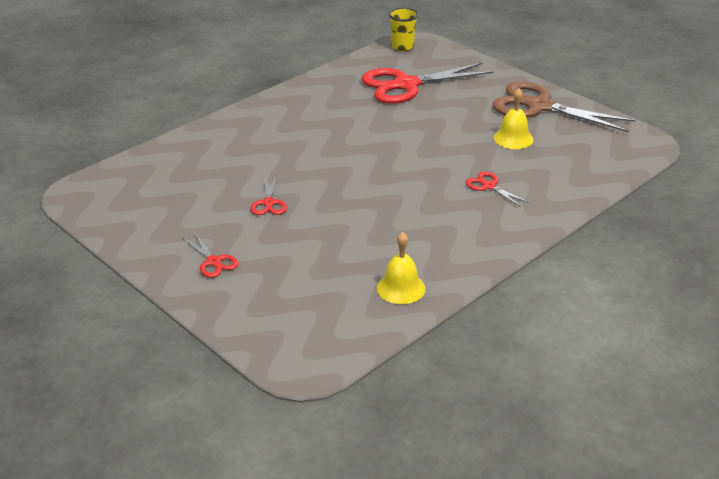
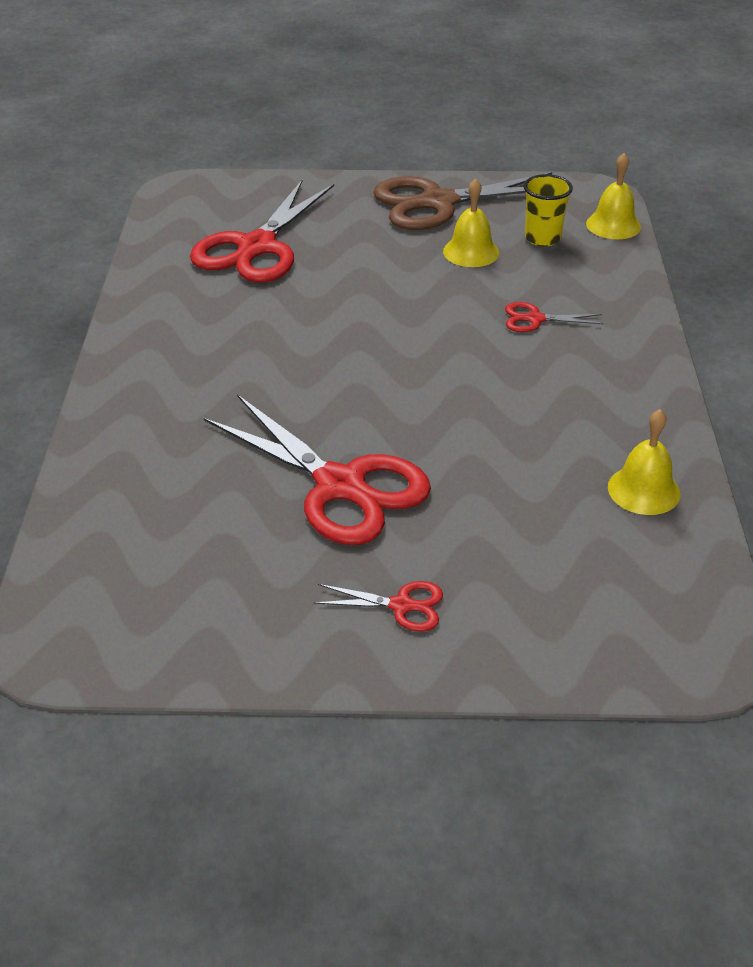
camera: 45 degrees left, 5 degrees up
red scissors [251,175,287,215] -> red scissors [203,394,431,545], size x2.25
yellow cup [388,8,418,52] -> yellow cup moved to [524,174,573,247]
none -> yellow bell [586,153,641,239]

